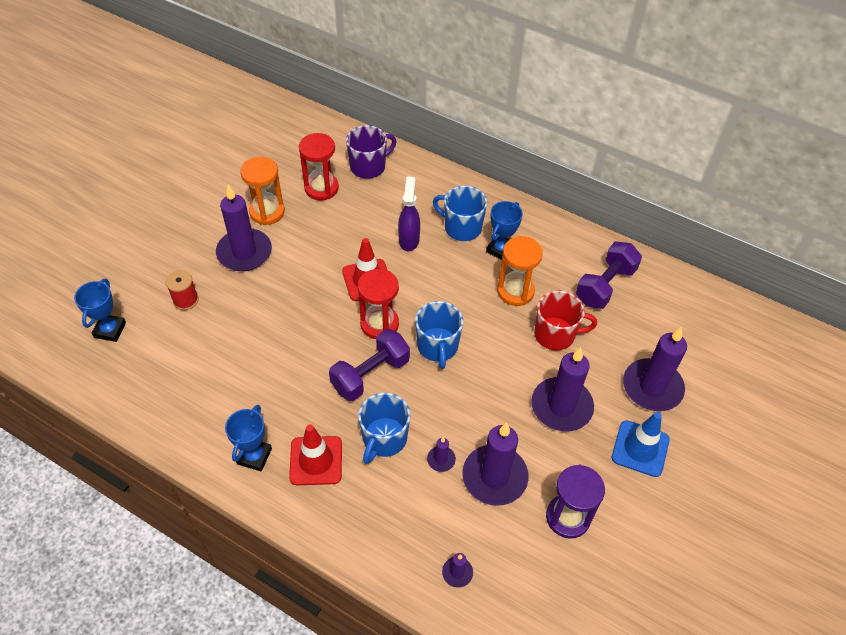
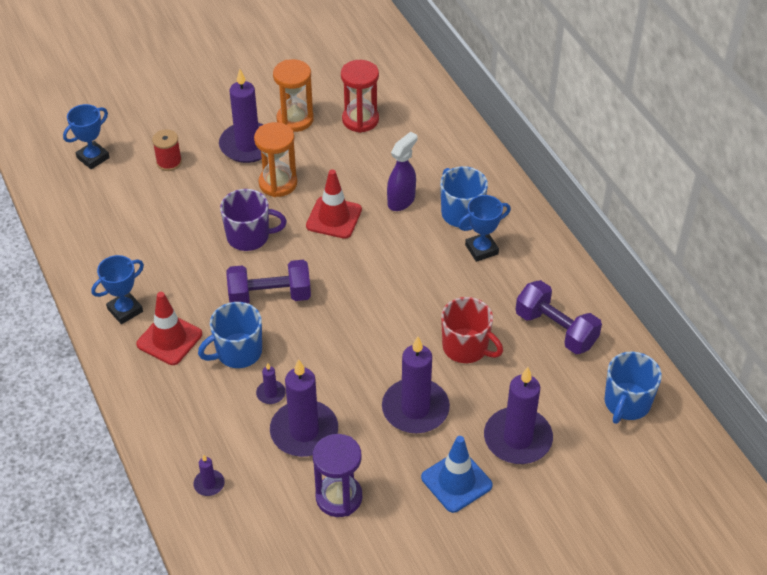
camera: 35 degrees right, 5 degrees down
purple mug [346,125,396,179] -> purple mug moved to [220,189,287,251]
red hourglass [358,269,399,339] -> none
blue mug [415,301,463,369] -> blue mug moved to [605,351,662,424]
orange hourglass [497,236,543,306] -> orange hourglass moved to [254,122,297,197]
purple dumbbell [576,242,642,309] -> purple dumbbell turned 60 degrees clockwise [516,280,602,354]

